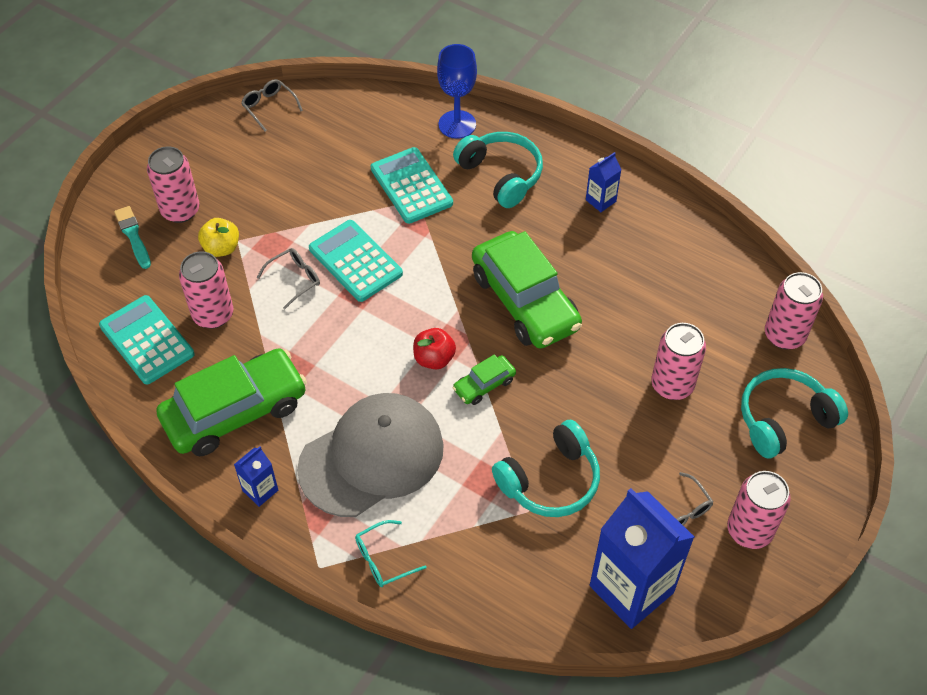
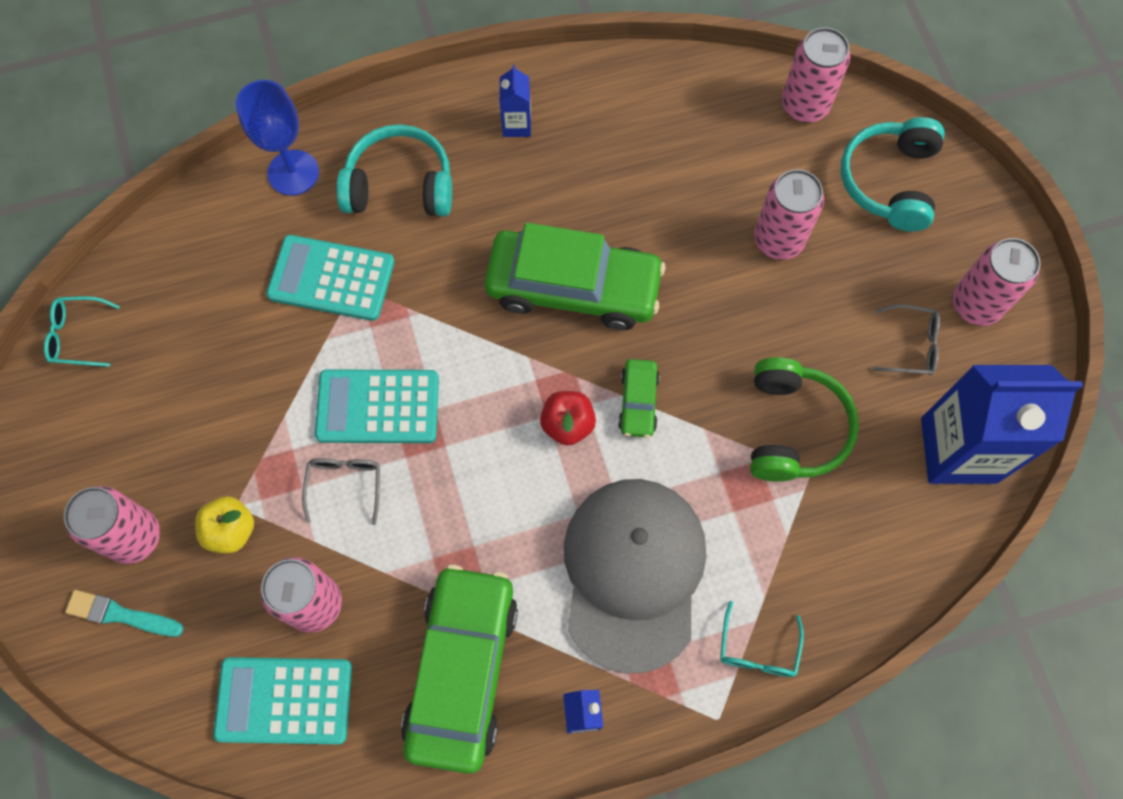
camera: 50 degrees left, 15 degrees up
grey glasses [241,79,303,131] -> turquoise glasses [44,296,120,367]
turquoise headphones [492,420,600,517] -> green headphones [750,357,859,482]

